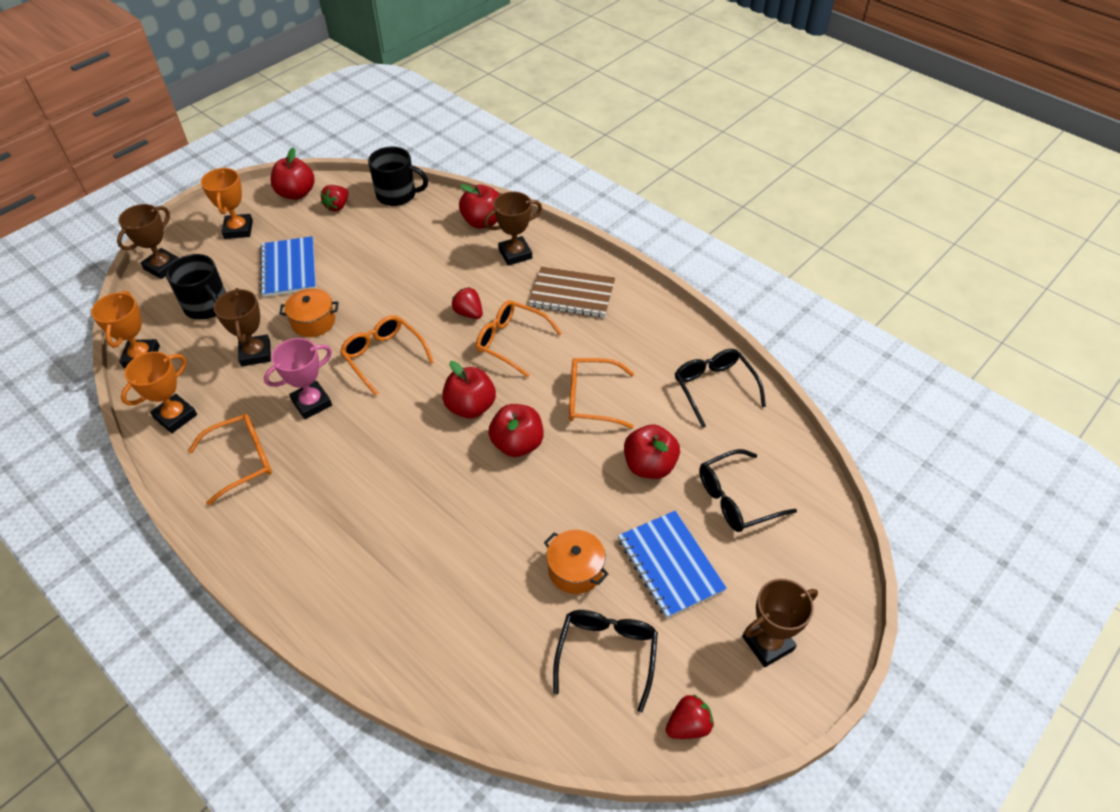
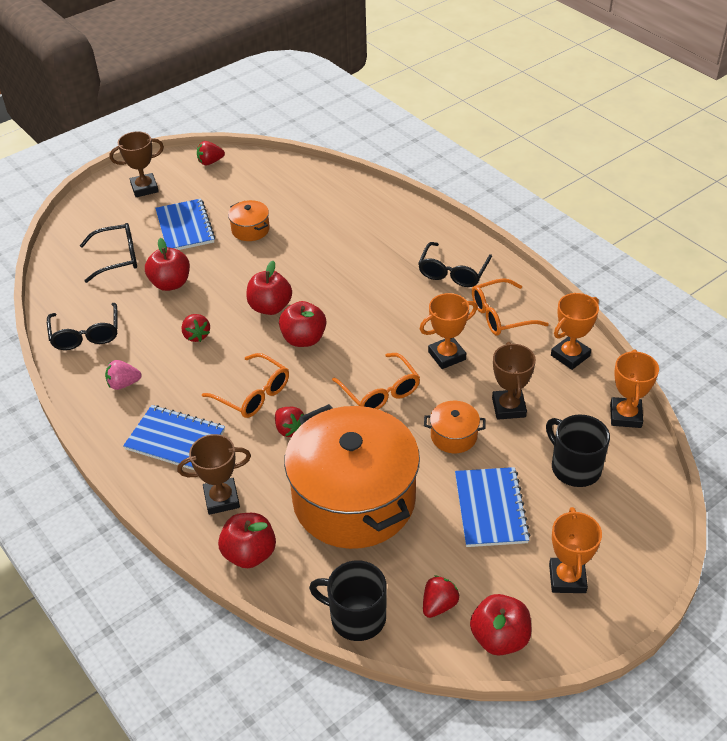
camera: 170 degrees left, 5 degrees down
brown trophy [117,204,179,279] -> none
pink trophy [264,338,332,419] -> orange trophy [420,293,477,369]
brown notebook [529,267,615,317] -> blue notebook [123,405,225,470]
black glasses [553,610,658,713] -> black glasses moved to [418,242,492,287]
orange glasses [569,358,634,429] -> red strawberry [182,314,210,342]
none -> pink strawberry [105,360,142,390]
none -> orange pot [284,404,420,549]

